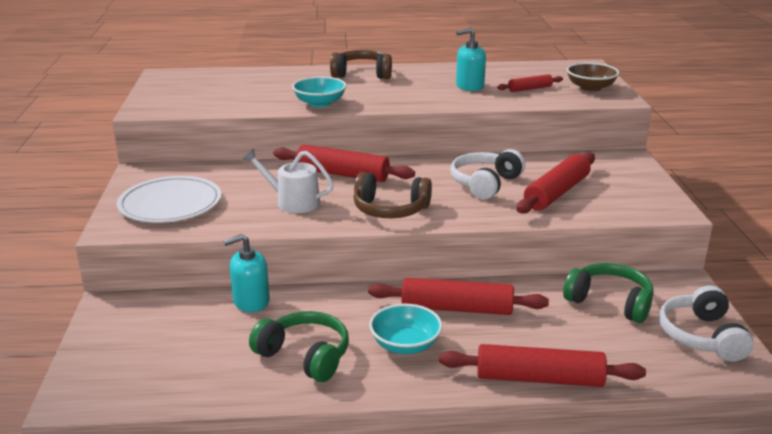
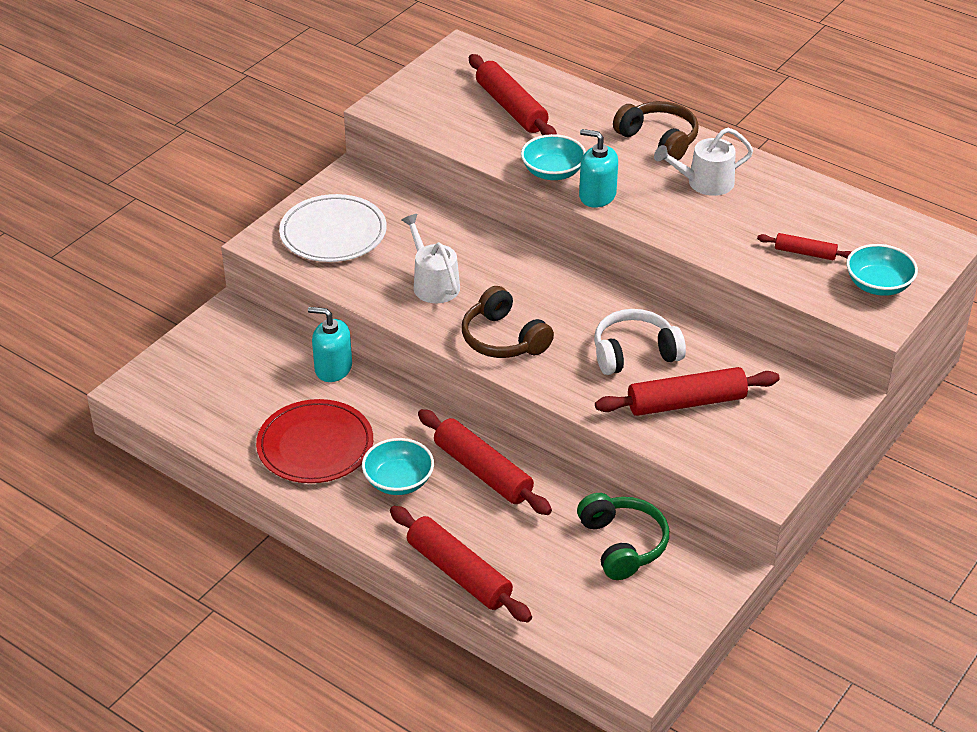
camera: 40 degrees right, 15 degrees up
green headphones [249,311,349,382] -> red plate [256,399,373,483]
red rolling pin [273,144,415,182] -> red rolling pin moved to [469,54,557,135]
turquoise soap dispenser [456,28,486,91] -> turquoise soap dispenser moved to [579,129,618,208]
brown bowl [566,63,619,92] -> turquoise bowl [846,244,918,296]
white headphones [659,285,754,362] -> none
none -> white watering can [654,128,753,196]

